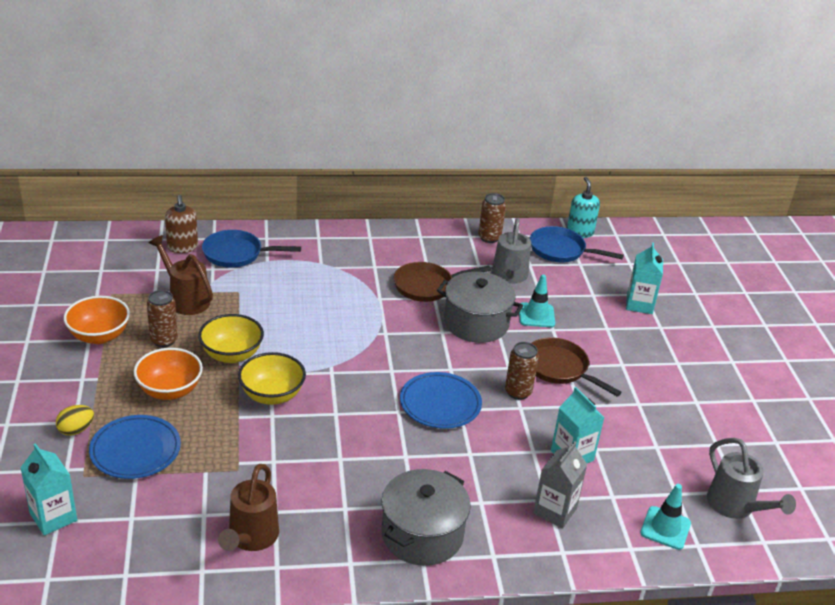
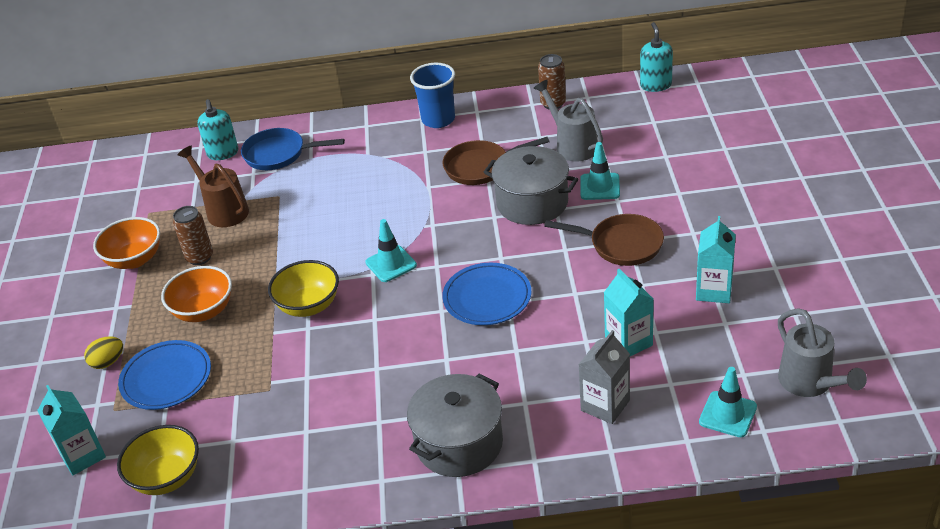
camera: 10 degrees right, 5 degrees up
brown soap dispenser [165,195,198,253] -> turquoise soap dispenser [197,99,238,160]
yellow bowl [198,314,264,363] -> yellow bowl moved to [117,425,199,495]
brown watering can [218,464,279,551] -> none
grey watering can [492,218,531,284] -> grey watering can turned 135 degrees clockwise [533,80,603,162]
brown can [505,342,539,400] -> none
blue pan [530,226,624,262] -> none
brown pan [532,337,622,397] -> brown pan turned 150 degrees clockwise [544,214,664,266]
turquoise carton [626,243,663,314] -> turquoise carton moved to [696,216,736,303]
none -> turquoise traffic cone [366,219,417,282]
none -> blue cup [410,63,455,128]

